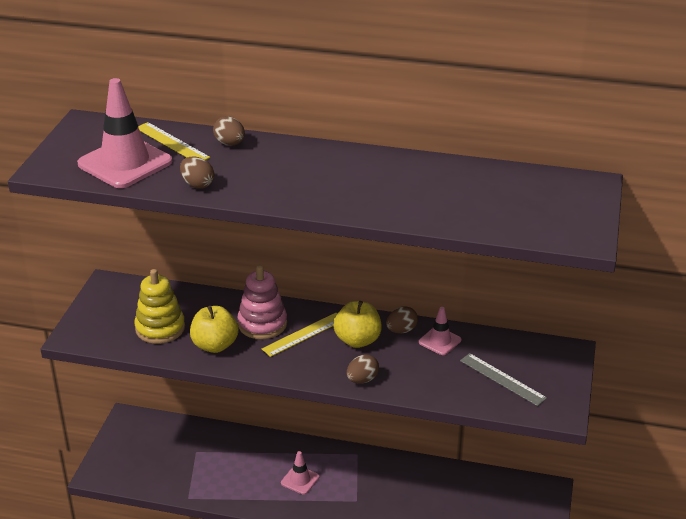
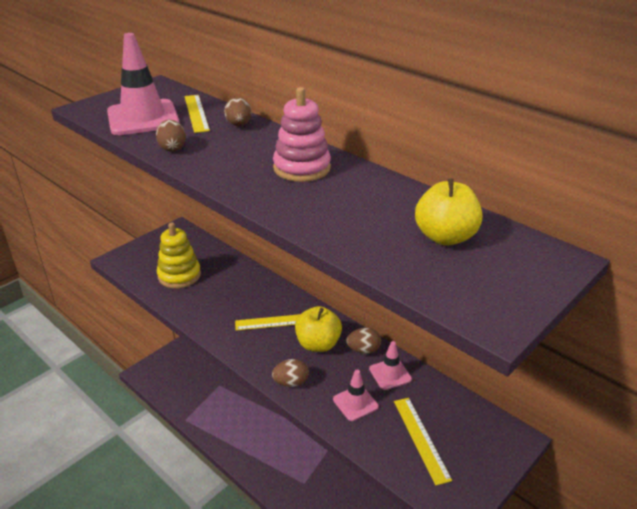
camera: 30 degrees right, 0 degrees up
yellow apple [190,306,238,353] -> yellow apple moved to [415,178,483,246]
pink stacking toy [237,265,287,339] -> pink stacking toy moved to [273,87,331,182]
pink traffic cone [281,451,319,495] -> pink traffic cone moved to [333,370,379,421]
grey ruler [460,353,547,406] -> yellow ruler [394,398,452,485]

